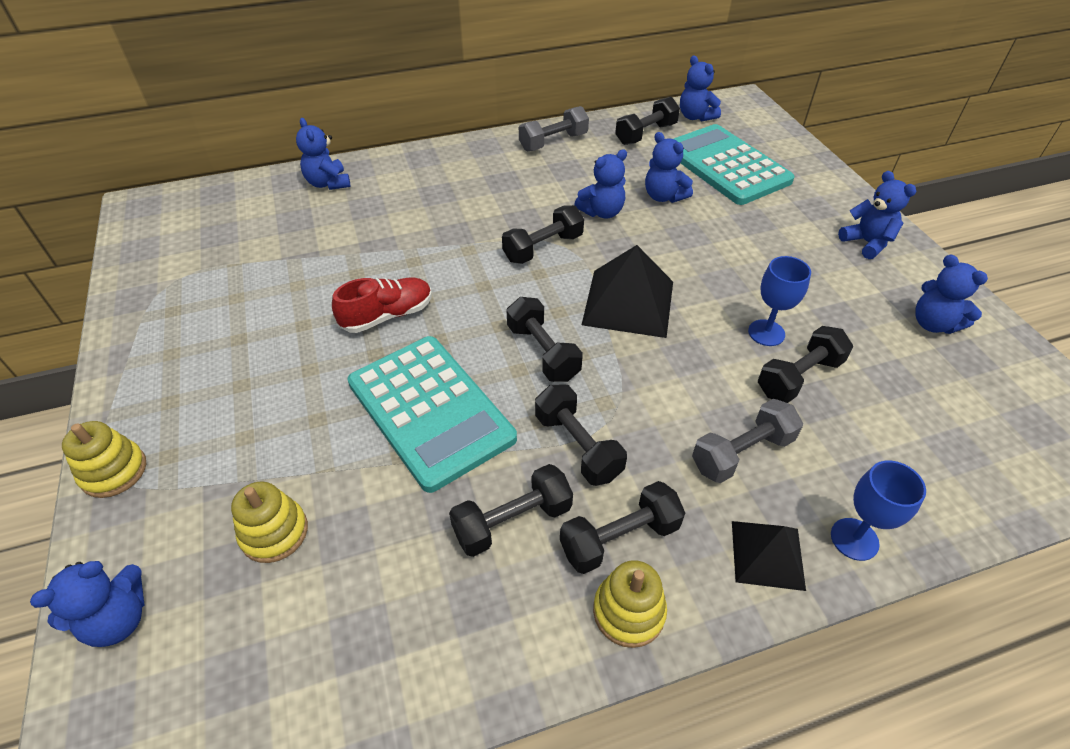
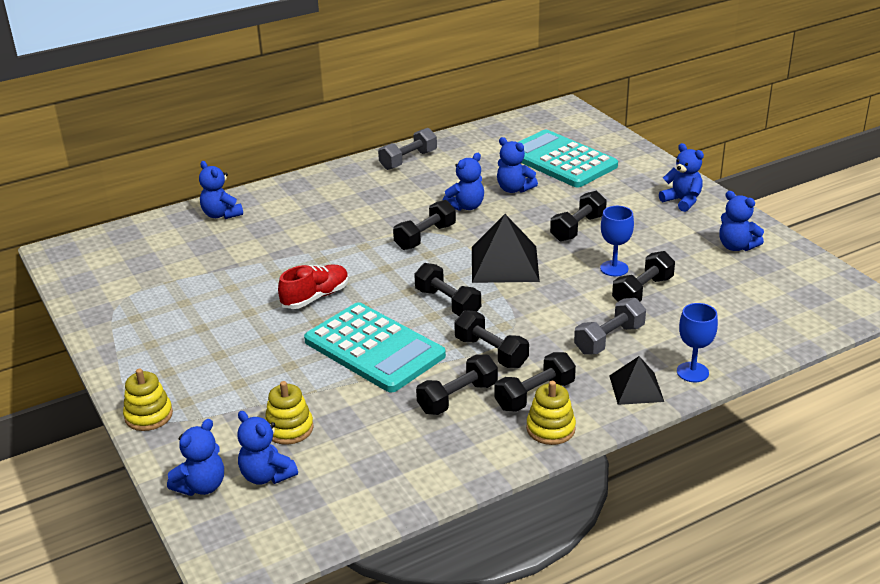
camera: 10 degrees left, 15 degrees down
black dumbbell [615,97,680,145] -> black dumbbell moved to [550,191,607,242]
blue teddy bear [680,56,721,122] -> blue teddy bear moved to [237,411,298,485]

